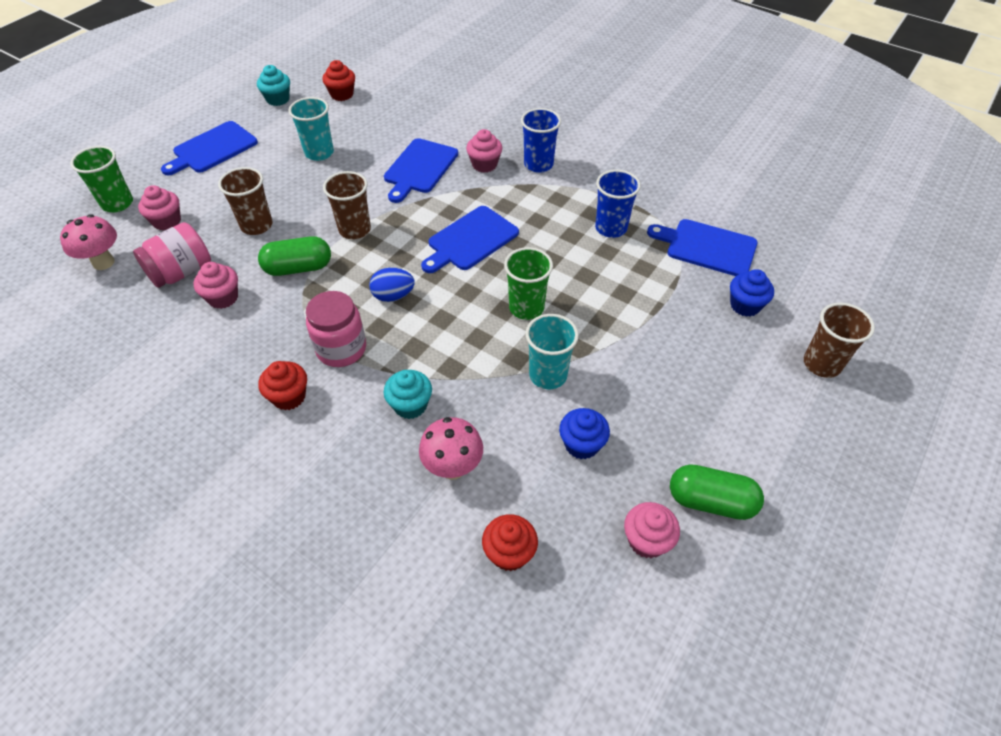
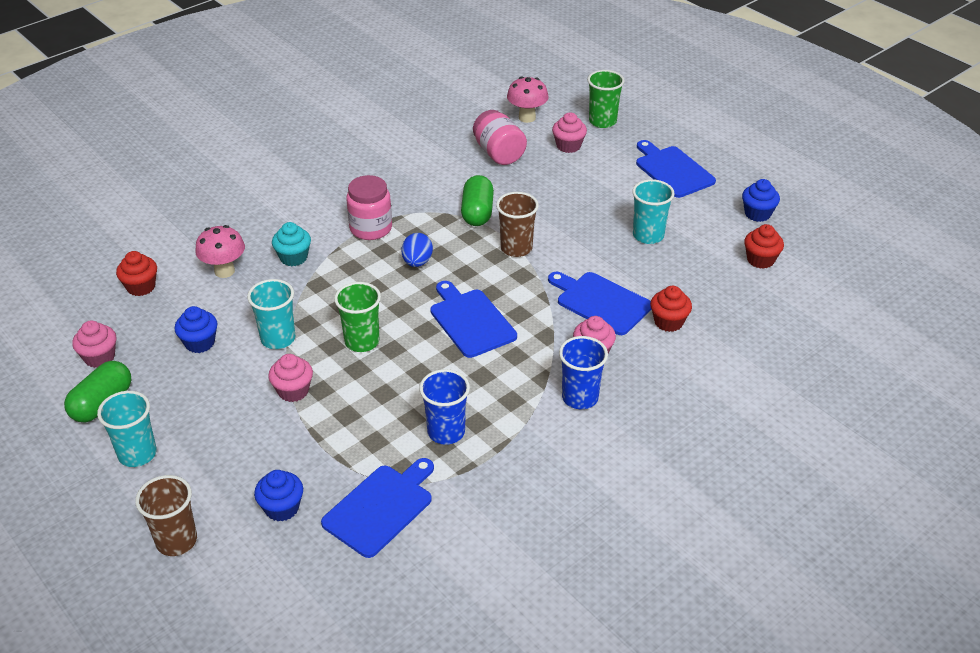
camera: 105 degrees right, 10 degrees down
pink cupcake [193,262,238,309] -> pink cupcake moved to [269,354,313,402]
brown cup [218,167,273,235] -> none
turquoise cupcake [257,65,290,106] -> blue cupcake [742,179,780,222]
red cupcake [258,361,307,410] -> red cupcake moved to [650,286,692,332]
none -> turquoise cup [97,391,157,467]

